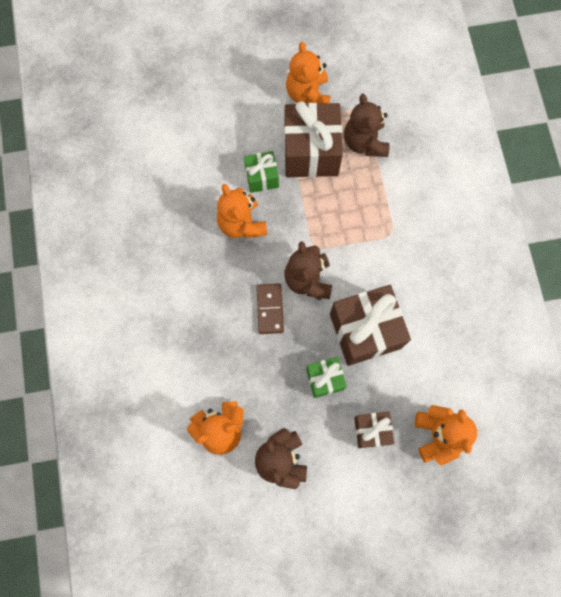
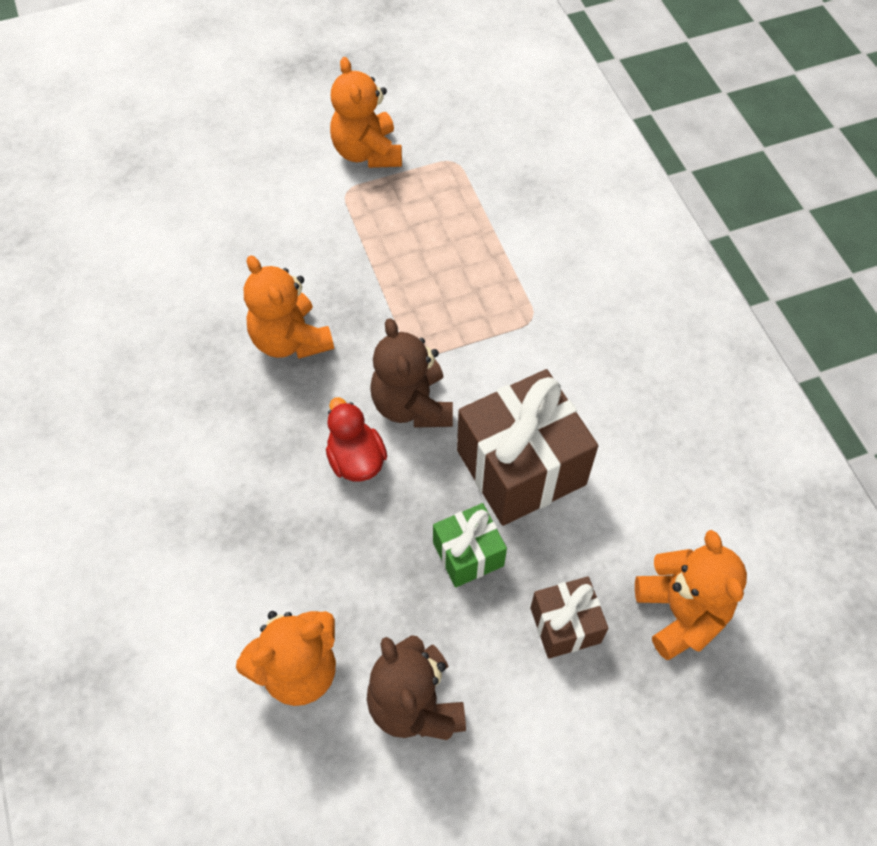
camera: 10 degrees left, 15 degrees down
green gift [244,151,279,193] -> none
brown domino [256,284,284,334] -> red duck [326,397,387,481]
brown gift [284,101,343,177] -> none
brown teddy bear [344,94,390,157] -> none

